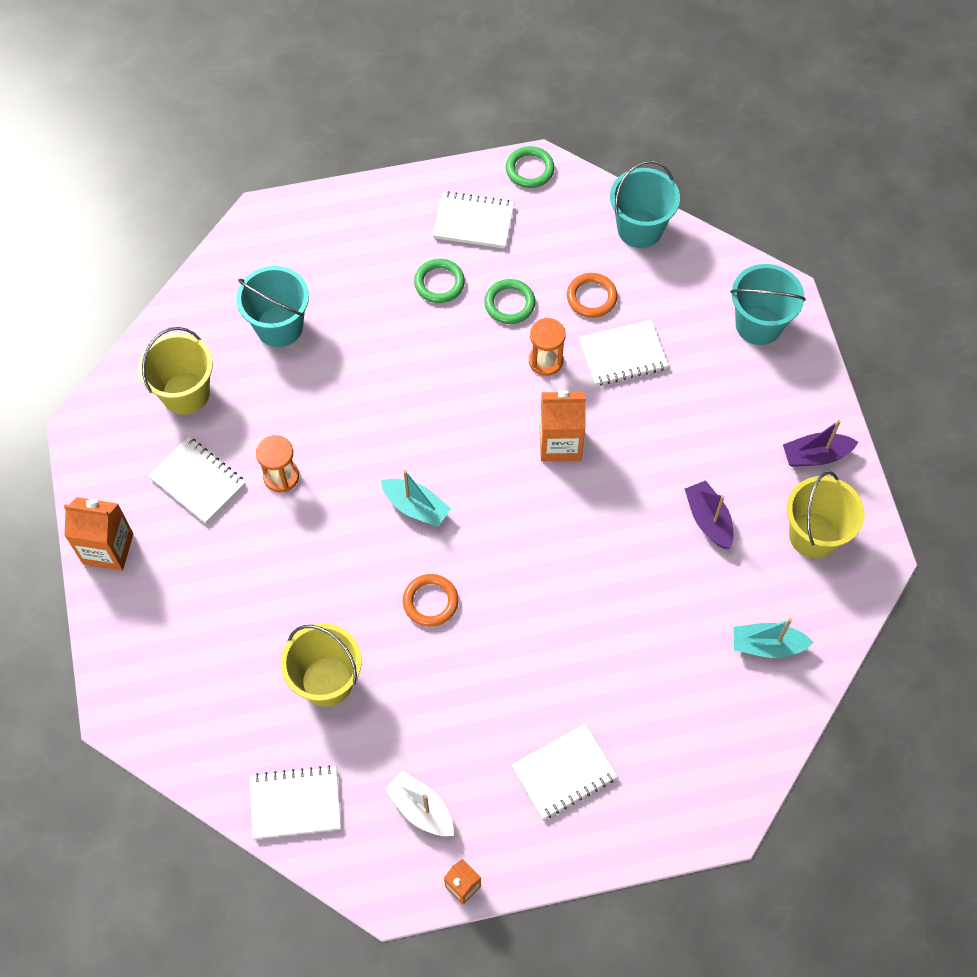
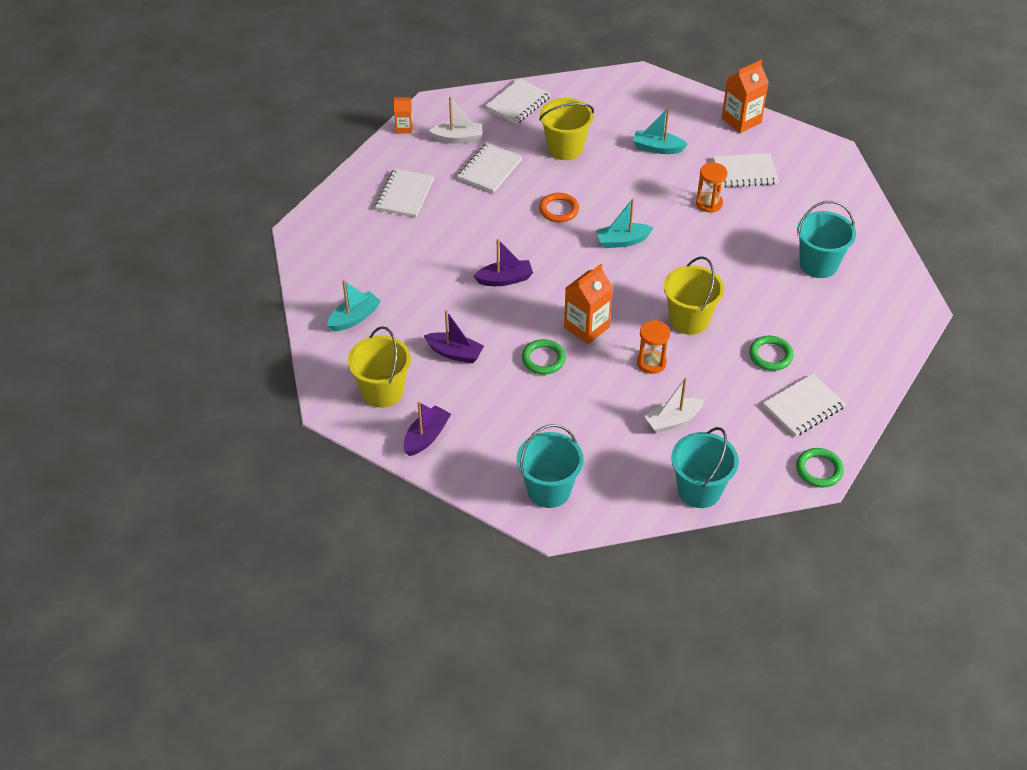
camera: 135 degrees right, 15 degrees down
yellow bucket [138,327,213,415] -> yellow bucket moved to [664,256,724,335]
green ring [484,279,535,324] -> green ring moved to [522,339,566,375]
orange ring [567,273,618,318] -> white boat [644,377,704,433]
white notebook [579,320,669,386] -> white notebook moved to [457,143,523,193]
none -> purple boat [474,239,533,286]
none -> turquoise boat [633,107,688,154]

